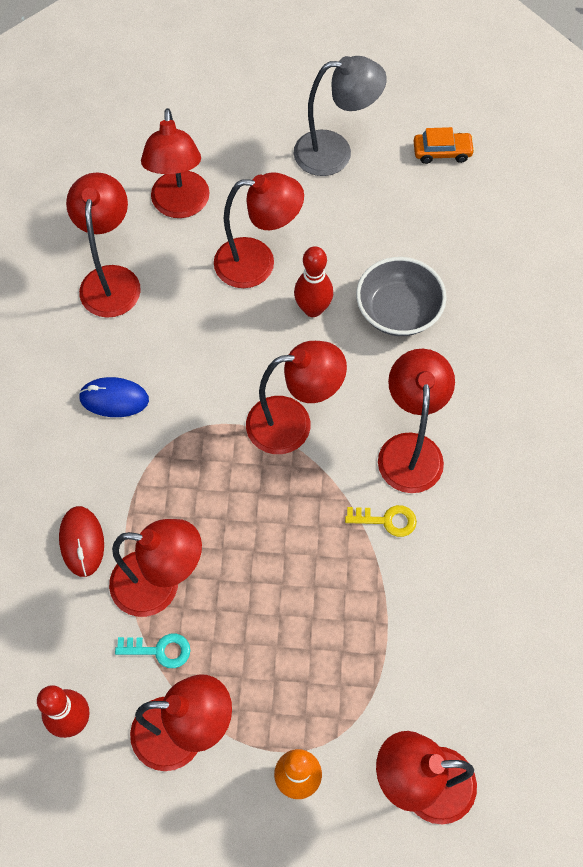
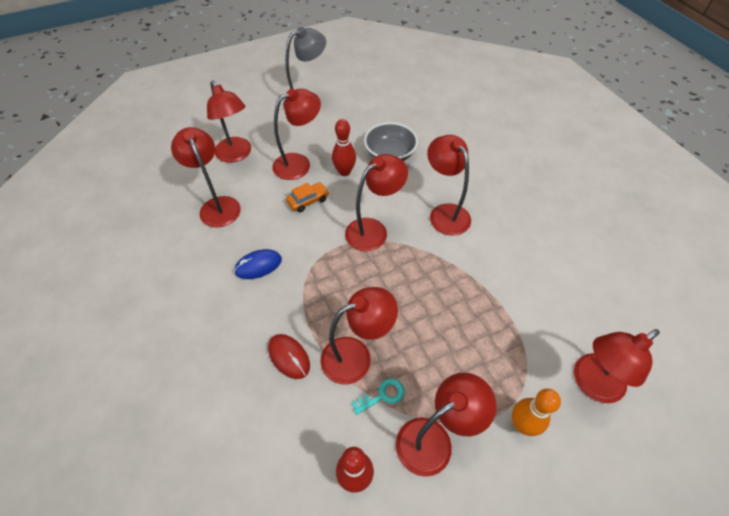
camera: 30 degrees left, 10 degrees down
yellow key [345,505,417,537] -> none
orange car [413,127,475,164] -> orange car moved to [286,182,329,212]

